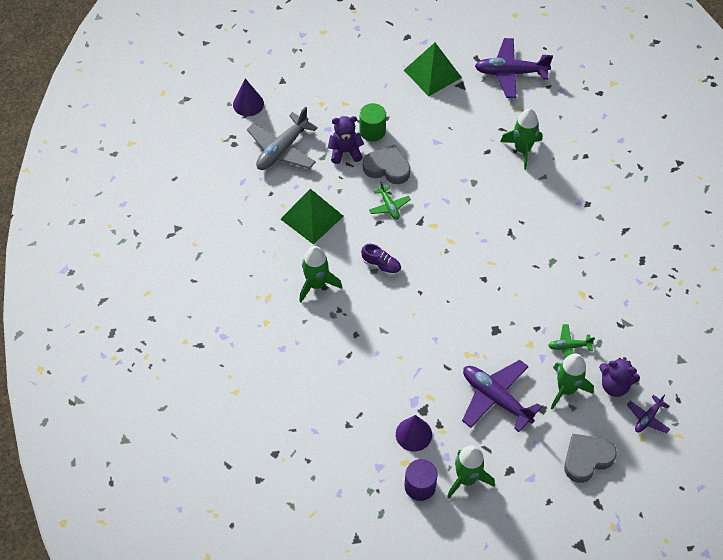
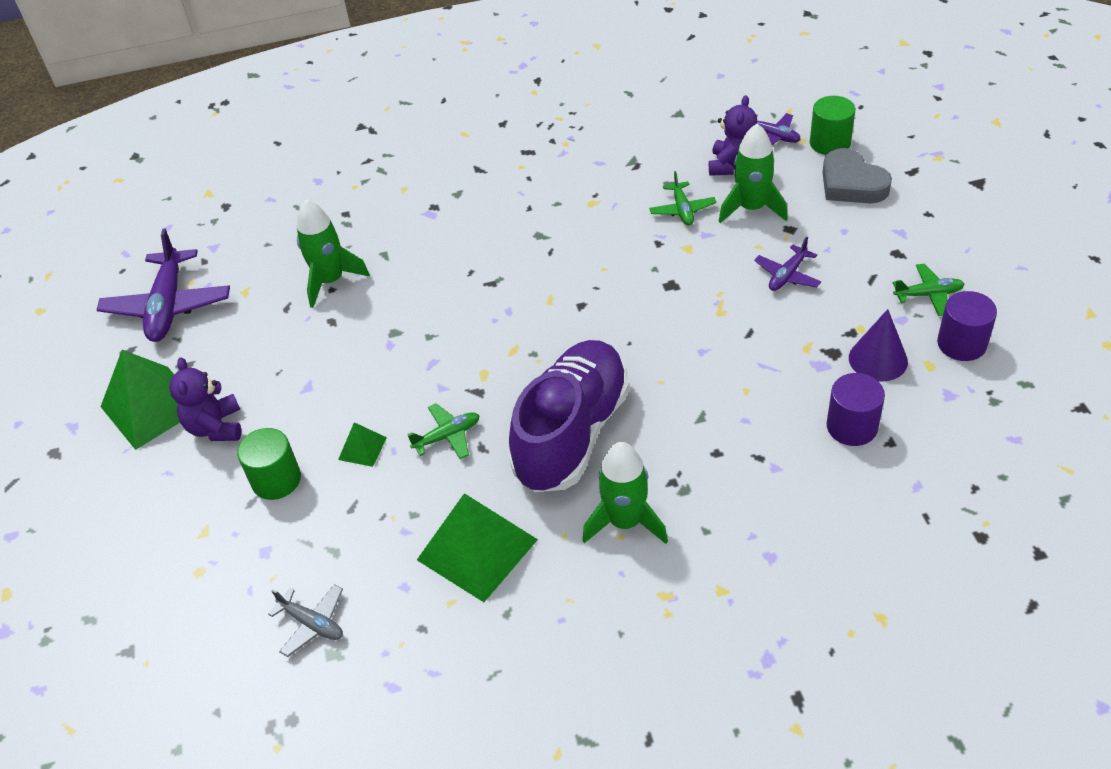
camera: 90 degrees left, 10 degrees down
purple cone [233,79,264,116] -> none
grey plane [247,106,318,170] -> grey plane [268,584,343,657], size x0.52
purple teddy bear [328,116,364,164] -> purple teddy bear moved to [169,358,241,441]
purple shoe [361,244,401,275] -> purple shoe [509,340,630,492], size x2.49
grey heart [363,145,410,184] -> green pyramid [338,422,387,467]
green rocket [447,445,495,499] -> green plane [893,263,964,316]
purple plane [462,360,542,432] -> purple plane [754,237,821,291], size x0.52
none -> green cylinder [810,96,855,155]
none -> purple cylinder [827,373,885,446]

